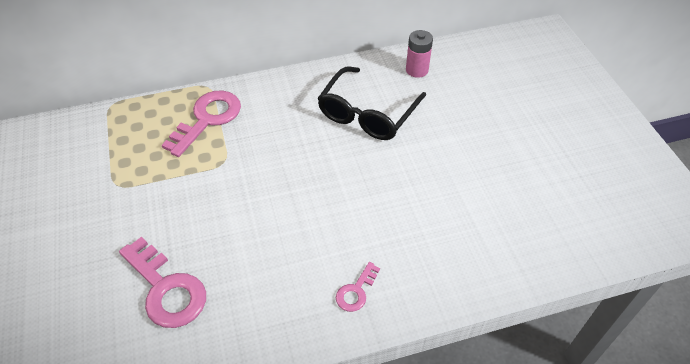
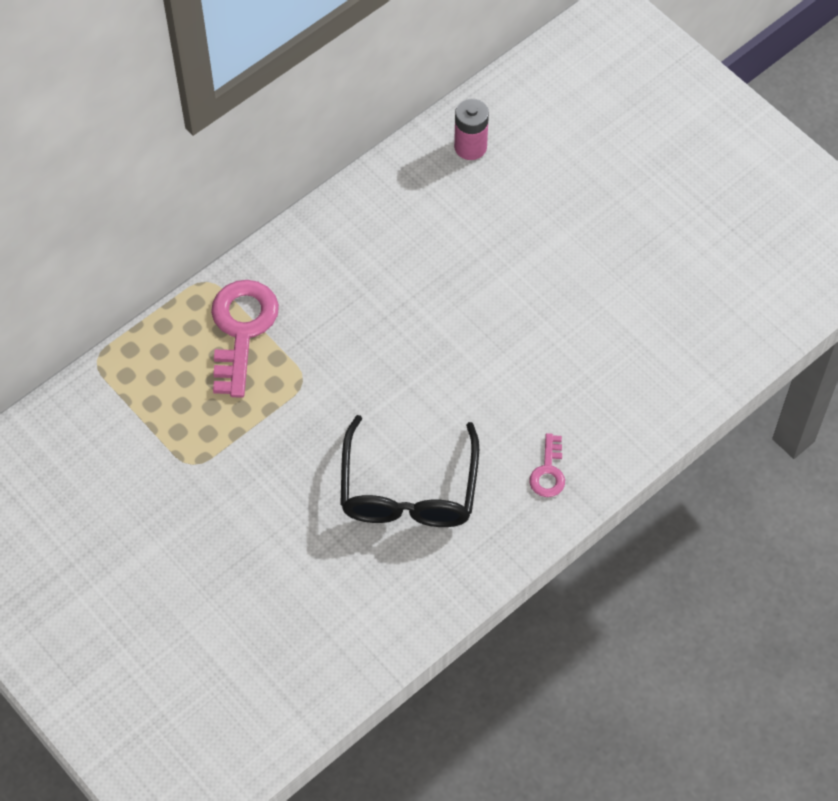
camera: 25 degrees left, 10 degrees up
pink key [119,237,206,328] -> none
black glasses [317,67,426,140] -> black glasses moved to [340,415,479,527]

